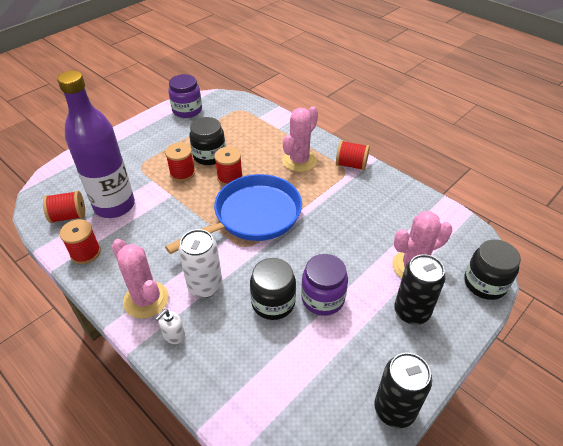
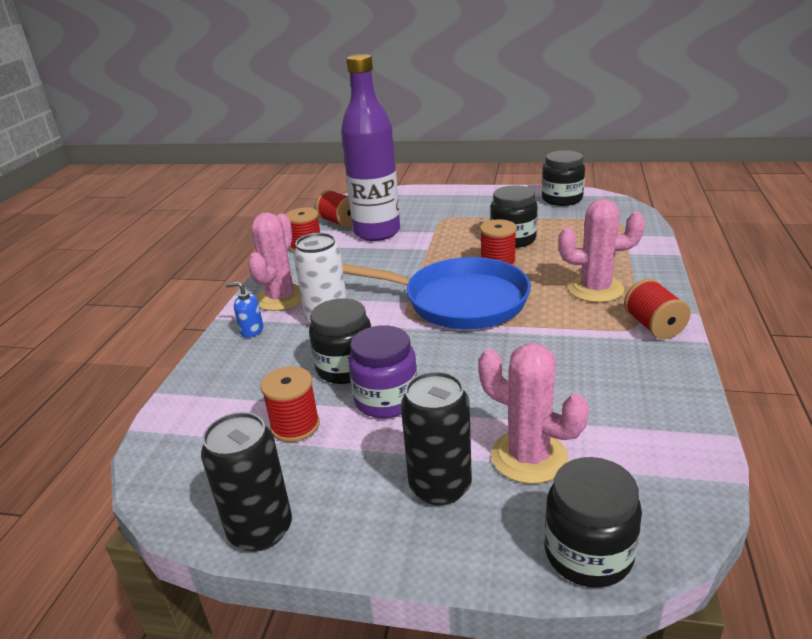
camera: 60 degrees right, 15 degrees down
white soap dispenser [155,309,185,344] -> blue soap dispenser [226,282,263,338]
red spool [165,142,195,181] -> red spool moved to [261,366,320,442]
purple jar [168,74,202,118] -> black jar [542,150,585,206]

